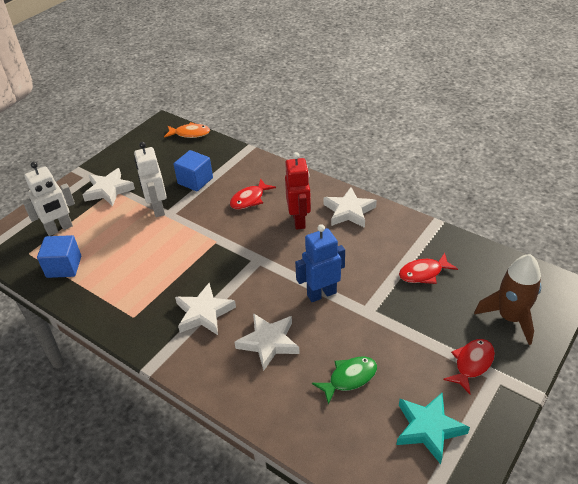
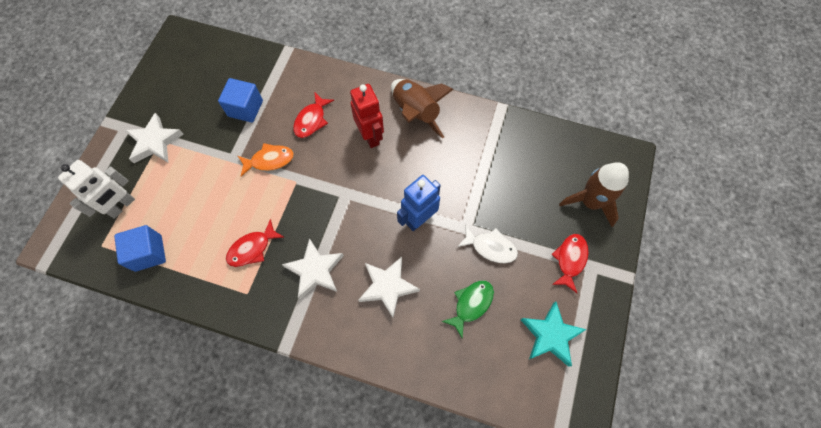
camera: 20 degrees left, 25 degrees up
white robot [134,142,167,217] -> none
orange fish [164,122,210,138] -> orange fish moved to [238,143,294,177]
white star [324,187,377,228] -> brown rocket [391,79,454,139]
red fish [399,253,458,284] -> red fish moved to [226,219,284,267]
none -> white fish [457,225,518,263]

